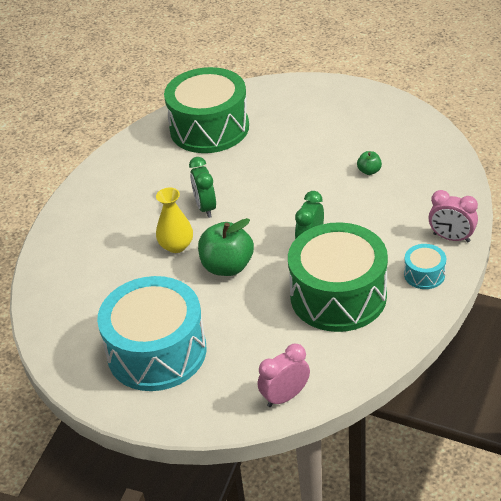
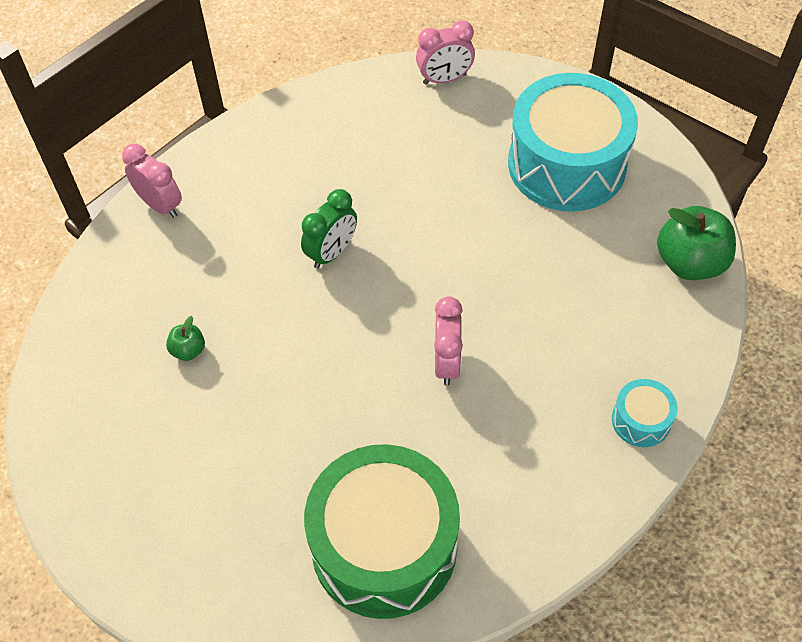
camera: 165 degrees left, 15 degrees up
yellow vase [156,188,193,253] -> none
green clock [189,157,216,218] -> pink clock [434,296,463,385]
green apple [198,218,254,276] -> green apple moved to [657,206,736,280]
green drum [288,222,388,332] -> none
turquoise drum [404,244,446,289] -> turquoise drum moved to [612,379,677,447]

